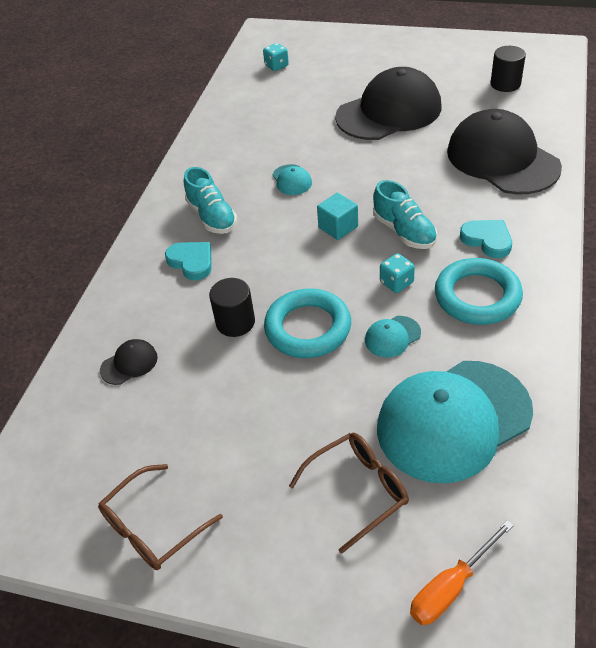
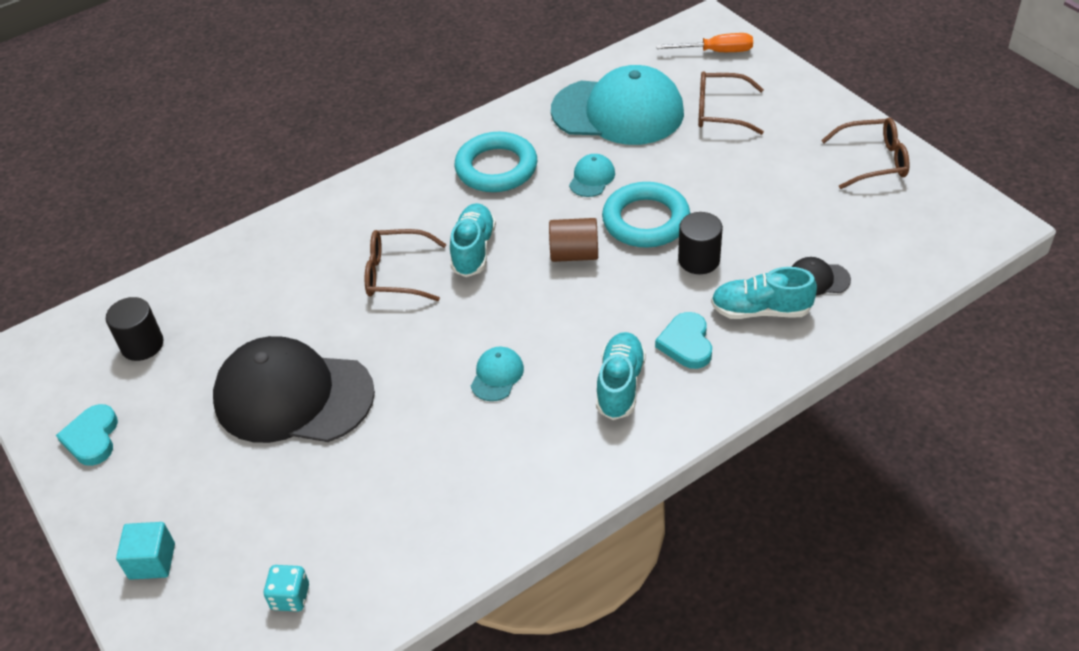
camera: 140 degrees left, 0 degrees up
turquoise cube [317,193,358,240] -> turquoise cube moved to [116,522,175,580]
turquoise cap [365,316,421,357] -> turquoise cap turned 75 degrees counterclockwise [569,154,615,197]
turquoise dice [380,253,415,293] -> none
black cap [447,109,562,194] -> none
turquoise heart [460,220,512,258] -> turquoise heart moved to [56,404,118,466]
none -> brown glasses [365,229,447,301]
none -> brown cylinder [549,218,598,262]
none -> turquoise shoe [711,267,817,319]

